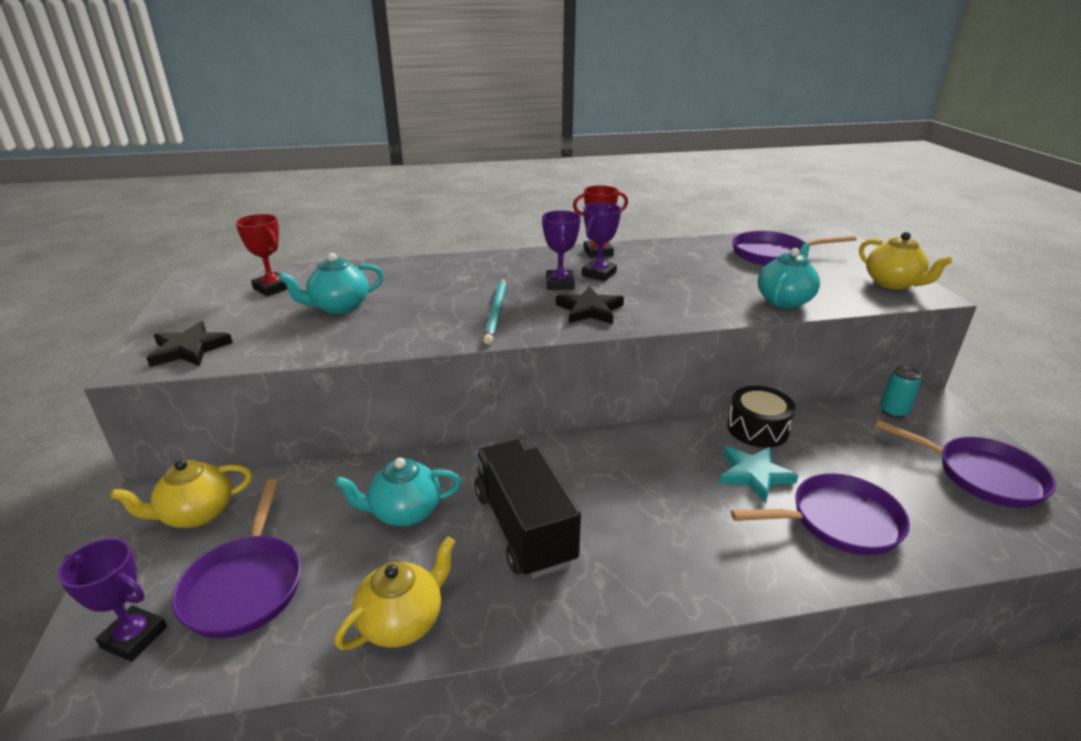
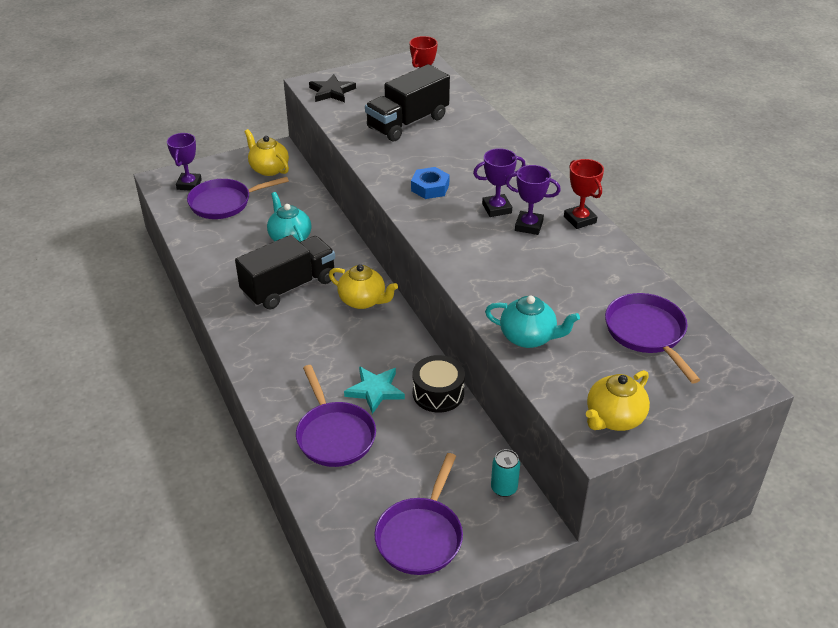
camera: 75 degrees right, 10 degrees up
turquoise teapot [278,253,384,314] -> black truck [365,64,450,141]
yellow teapot [334,537,456,650] -> yellow teapot moved to [329,264,398,309]
turquoise pencil [483,278,506,344] -> blue nut [411,167,450,199]
black star [556,286,624,324] -> none

